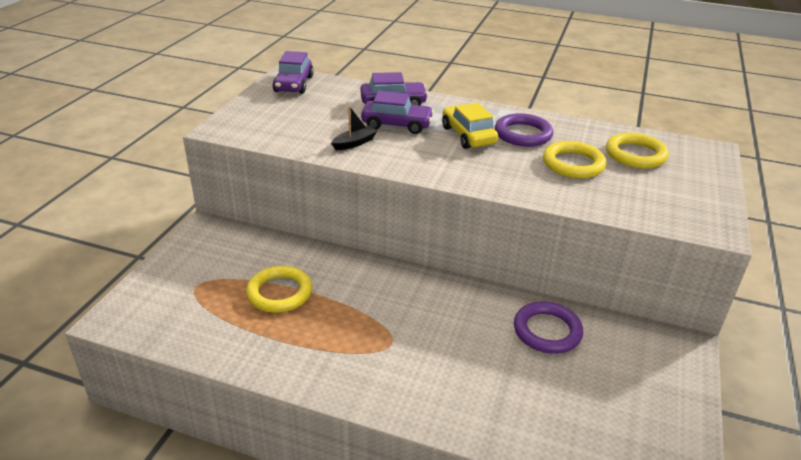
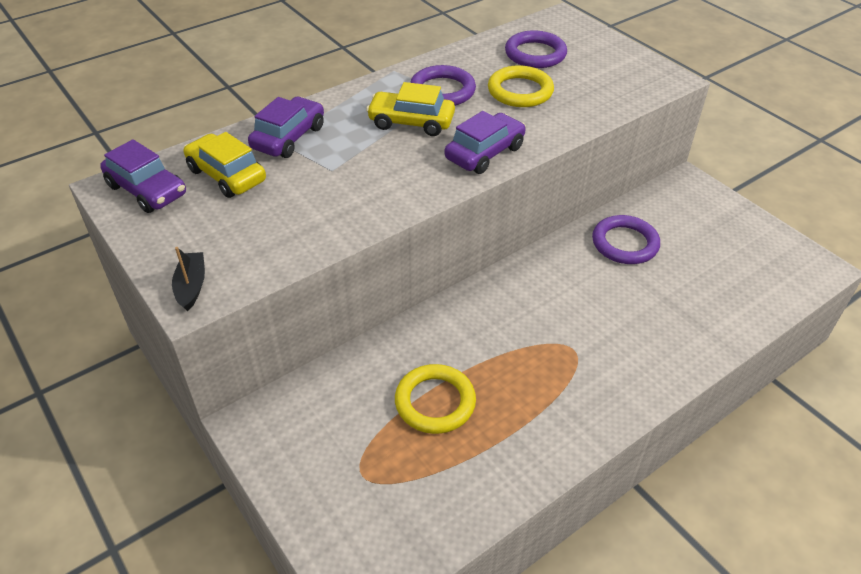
camera: 55 degrees left, 10 degrees up
black boat [331,106,377,150] -> black boat moved to [172,247,205,312]
purple car [361,91,434,134] -> purple car moved to [445,111,526,174]
yellow ring [606,132,669,168] -> purple ring [505,30,567,68]
none -> yellow car [184,132,266,198]

